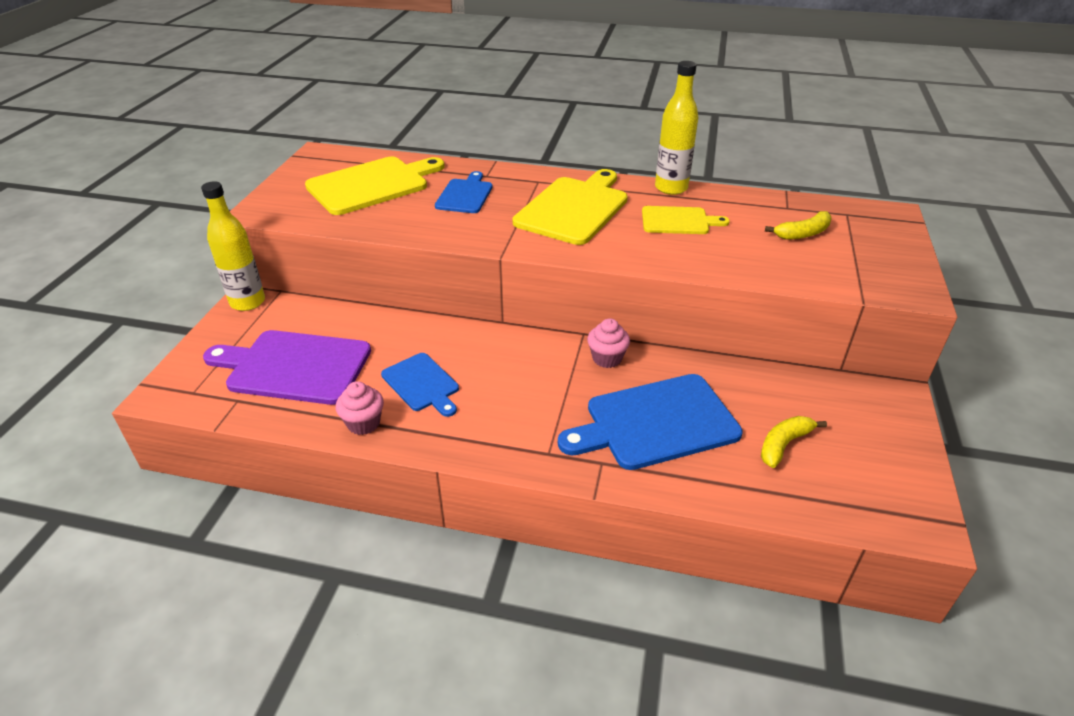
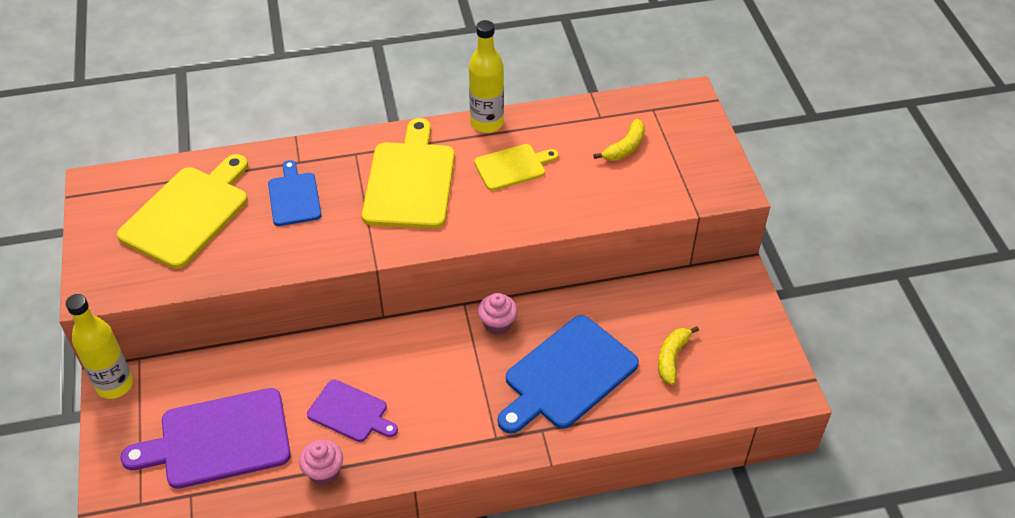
camera: 25 degrees left, 10 degrees up
blue cutting board [381,353,459,417] -> purple cutting board [307,380,398,442]

